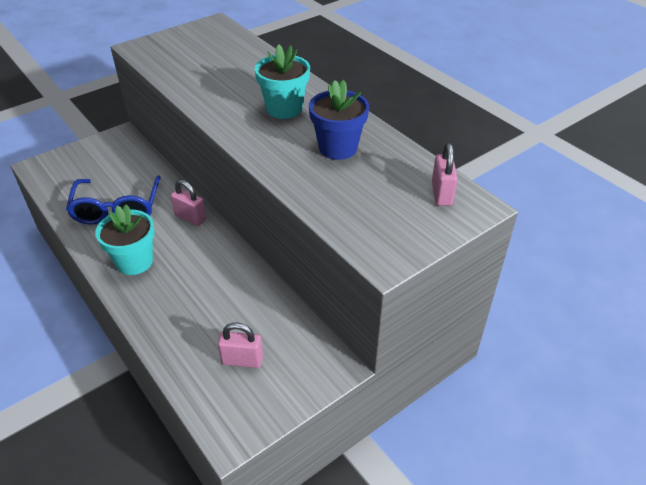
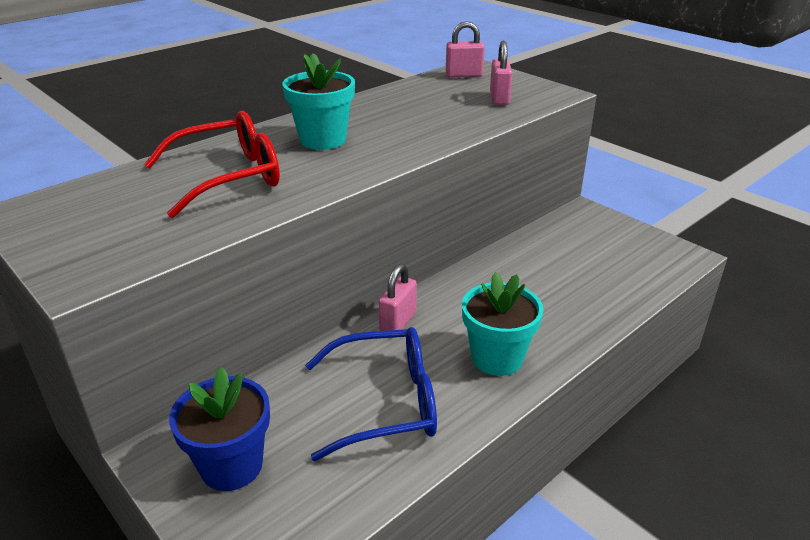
camera: 95 degrees left, 10 degrees down
pink padlock [218,323,263,368] -> pink padlock moved to [490,41,512,105]
blue flower pot [309,80,369,160] -> blue flower pot moved to [169,367,270,491]
none -> red glasses [144,111,280,218]

